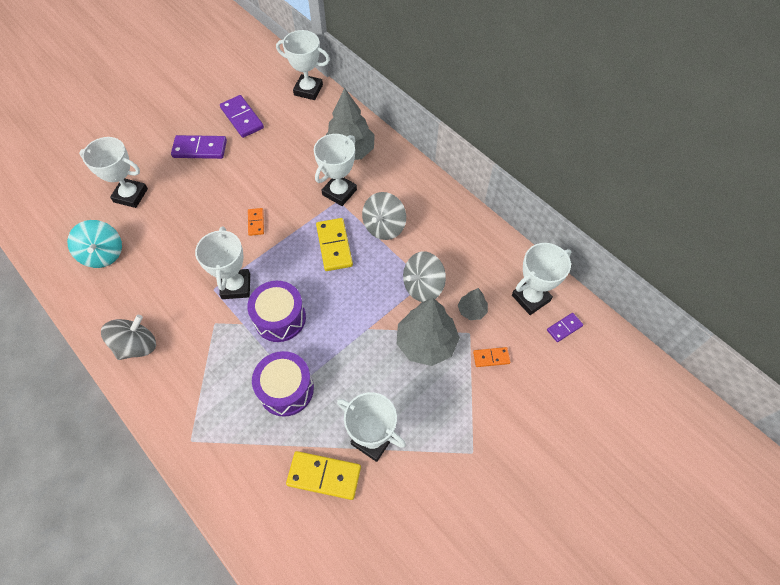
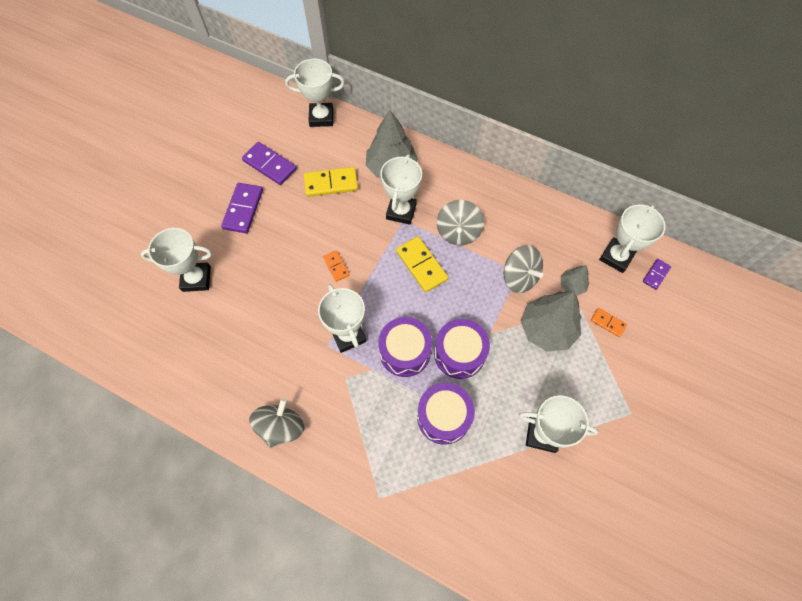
camera: 20 degrees left, 5 degrees up
turquoise spinning top [67,220,122,268] -> none
purple domino [171,135,227,159] -> purple domino turned 60 degrees counterclockwise [221,183,263,233]
yellow domino [286,451,361,500] -> yellow domino moved to [304,167,358,197]
grey spinning top [403,251,446,302] -> grey spinning top turned 75 degrees counterclockwise [504,245,543,293]
orange domino [473,347,510,367] -> orange domino turned 60 degrees clockwise [591,308,627,337]
none -> purple drum [434,319,490,379]

